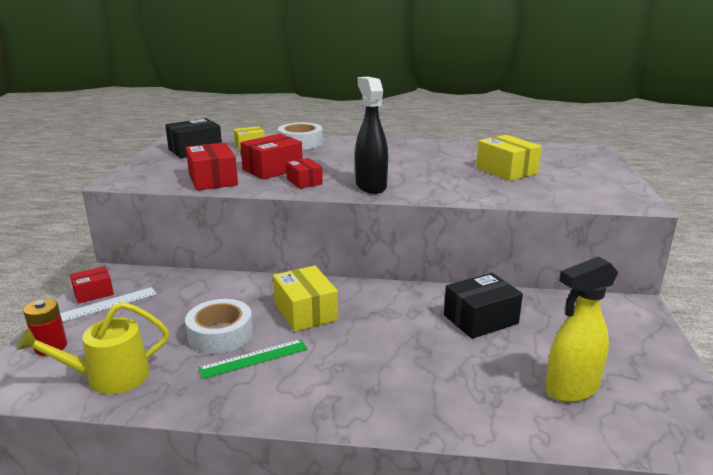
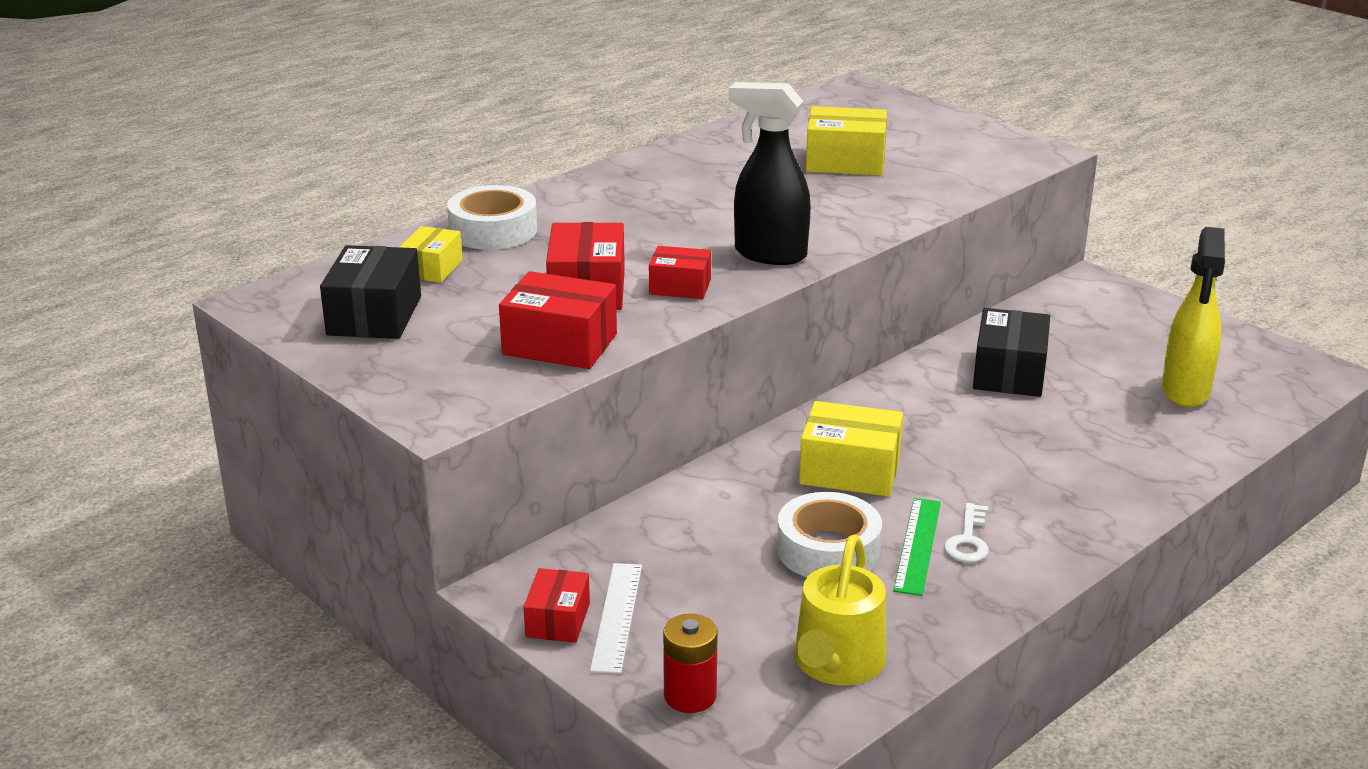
camera: 50 degrees left, 5 degrees up
none -> white key [944,503,989,563]

